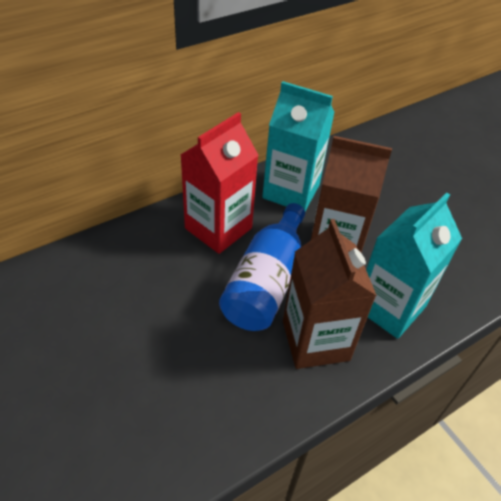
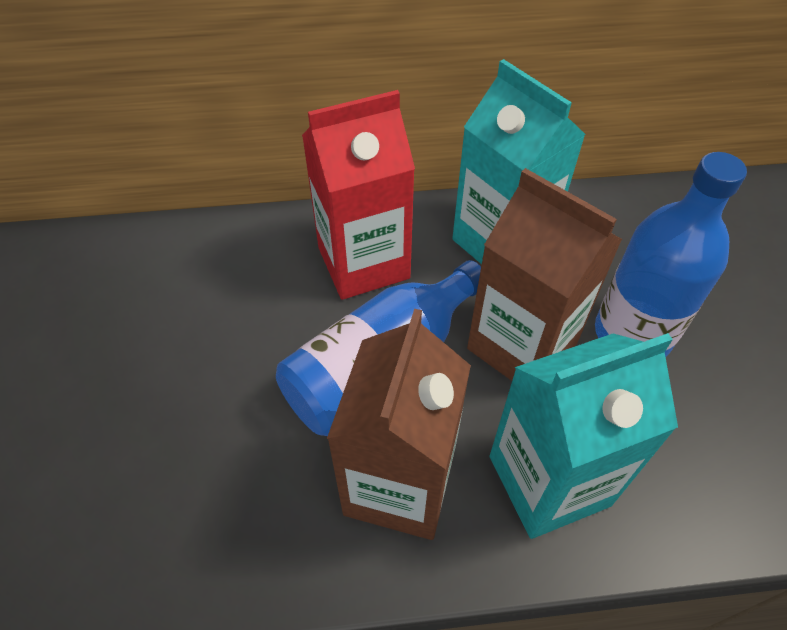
camera: 30 degrees right, 5 degrees up
none -> blue bottle [595,152,747,357]

